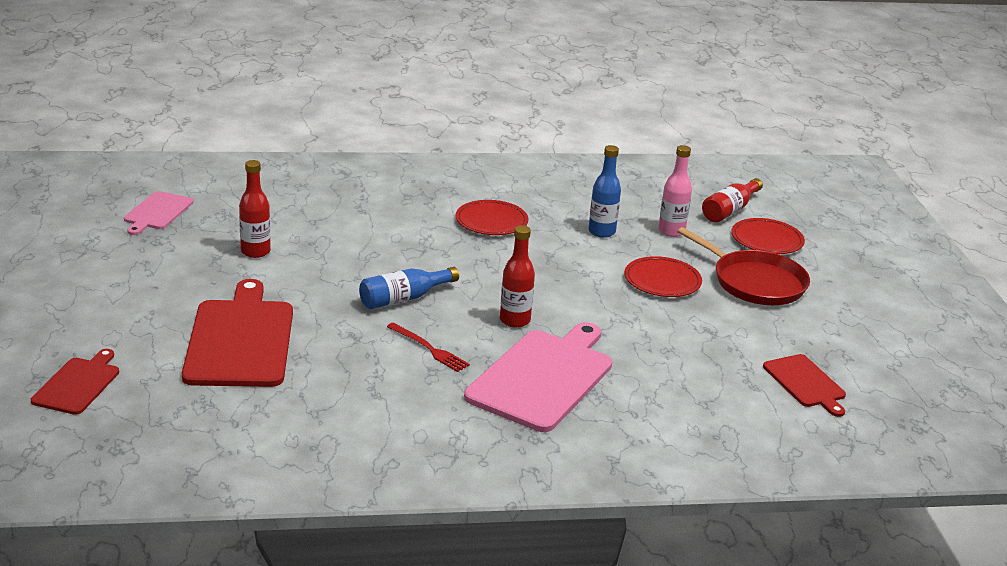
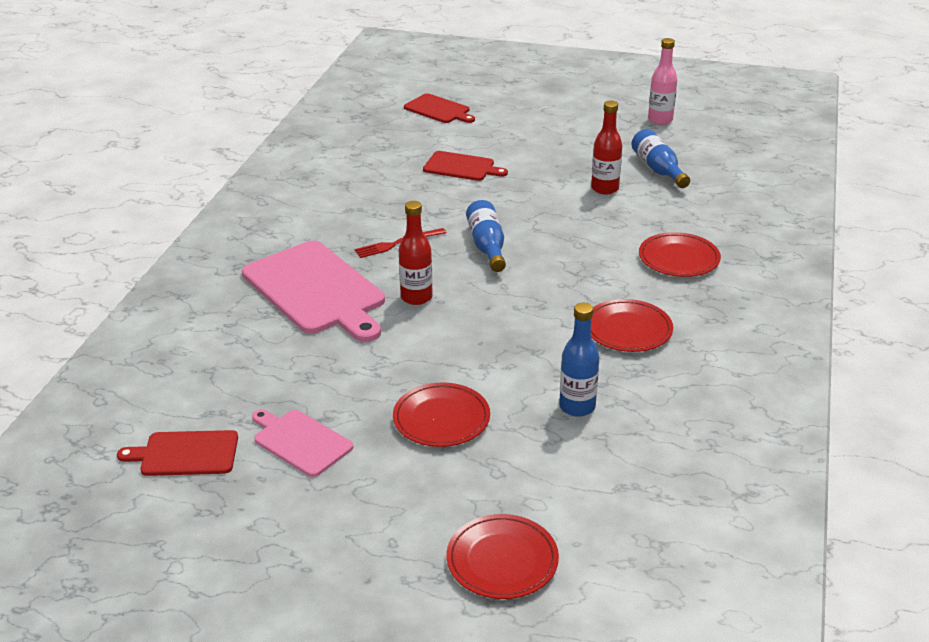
camera: 115 degrees right, 5 degrees up
pink cutting board [124,191,193,235] -> pink cutting board moved to [252,409,353,477]
red cutting board [182,279,293,387] -> red cutting board [423,151,508,181], size x0.54
pink bottle [658,145,692,237] -> pink bottle moved to [648,38,677,125]
red pan [677,227,810,305] -> none
red bottle [702,178,763,223] -> none
none -> blue bottle [631,129,690,188]
none -> red plate [639,232,721,277]

